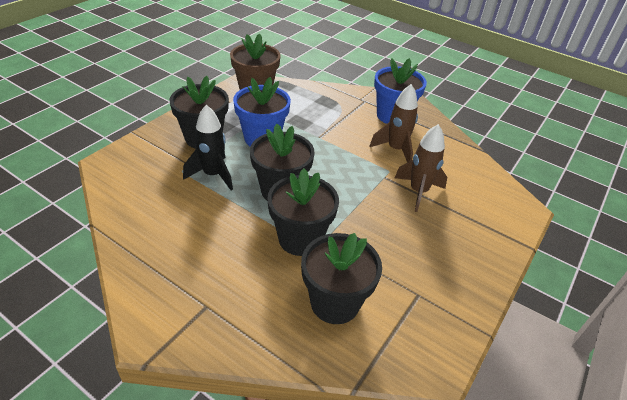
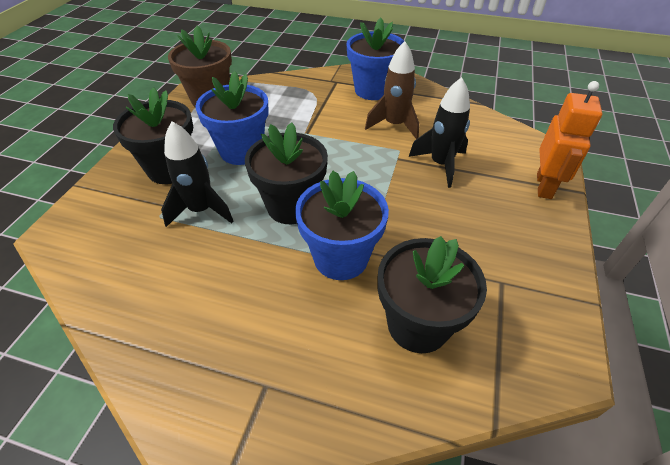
camera: 15 degrees left, 5 degrees up
black flower pot [267,168,339,256] -> blue flower pot [295,171,389,280]
brown rocket [395,124,447,212] -> black rocket [409,77,470,188]
none -> orange robot [537,81,603,199]

